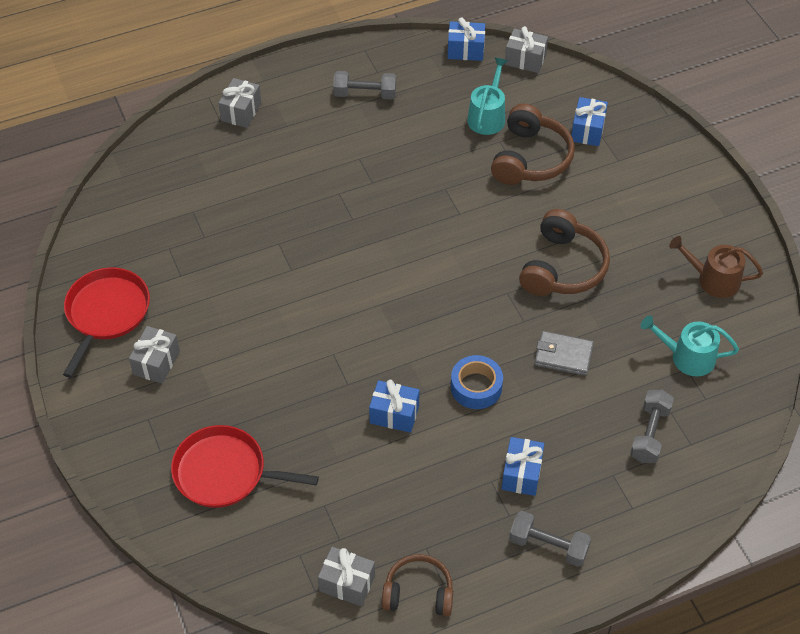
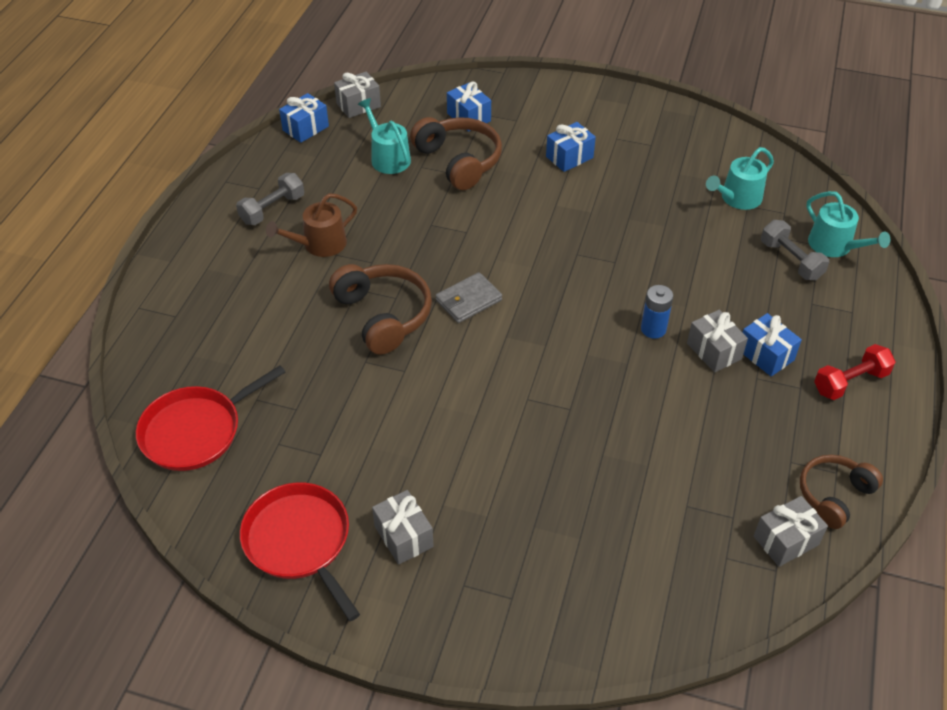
camera: 50 degrees left, 5 degrees down
red pan [171,425,319,508] -> red pan moved to [136,365,285,471]
grey gift [219,78,261,128] -> grey gift moved to [687,310,748,372]
blue gift [369,380,420,433] -> blue gift moved to [546,122,596,172]
blue tape [451,355,503,409] -> blue battery [641,285,673,339]
grey dumbbell [509,511,591,567] -> red dumbbell [814,344,896,400]
brown headphones [519,209,610,296] -> brown headphones moved to [329,264,432,355]
grey wallet [534,331,594,376] -> grey wallet moved to [435,272,502,323]
brown watering can [669,236,763,298] -> brown watering can moved to [266,193,357,257]
none -> turquoise watering can [806,191,890,257]

